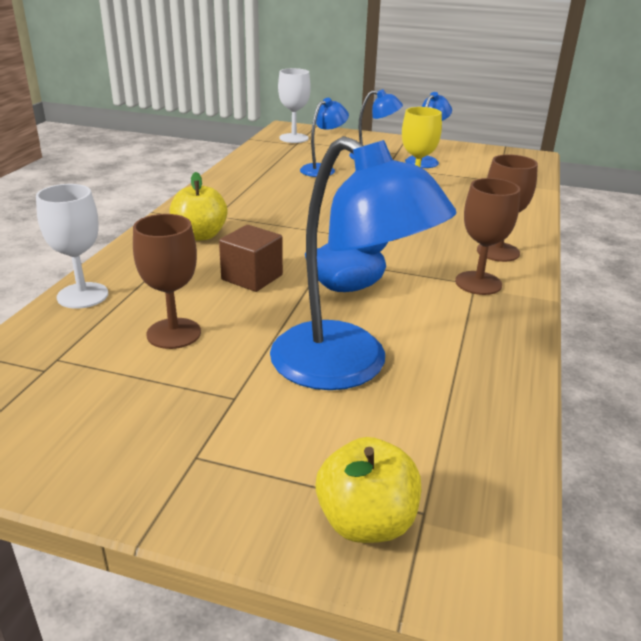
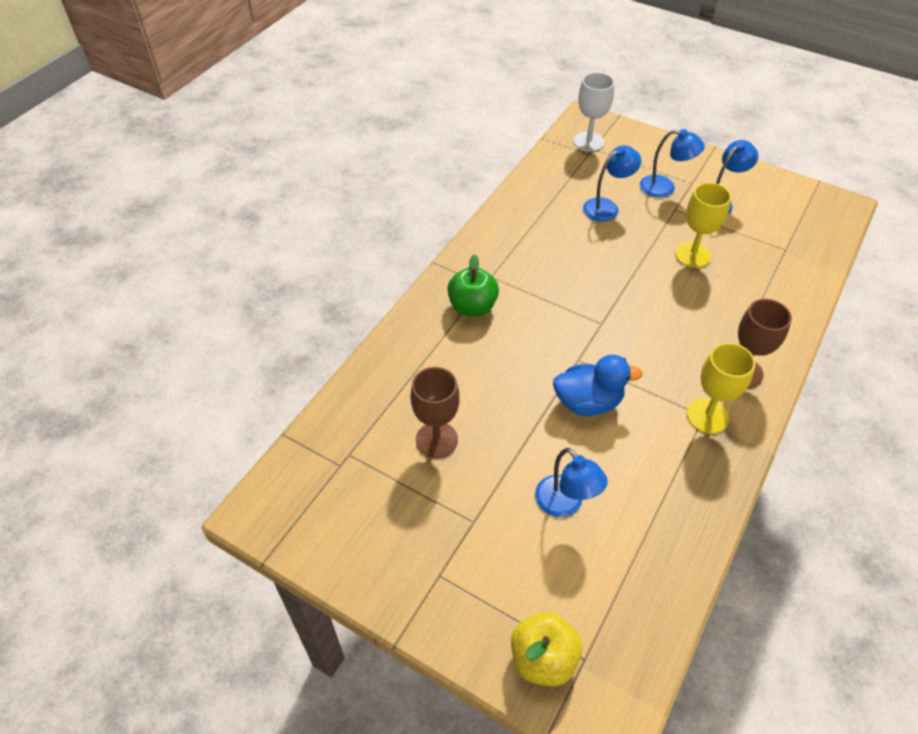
camera: 15 degrees right, 20 degrees up
white goblet [36,184,108,309] -> none
yellow apple [169,172,228,241] -> green apple [447,254,499,317]
brown cube [219,225,283,292] -> none
blue lamp [270,136,456,390] -> blue lamp [535,448,608,517], size x0.52
brown goblet [455,178,520,295] -> yellow goblet [687,343,755,434]

